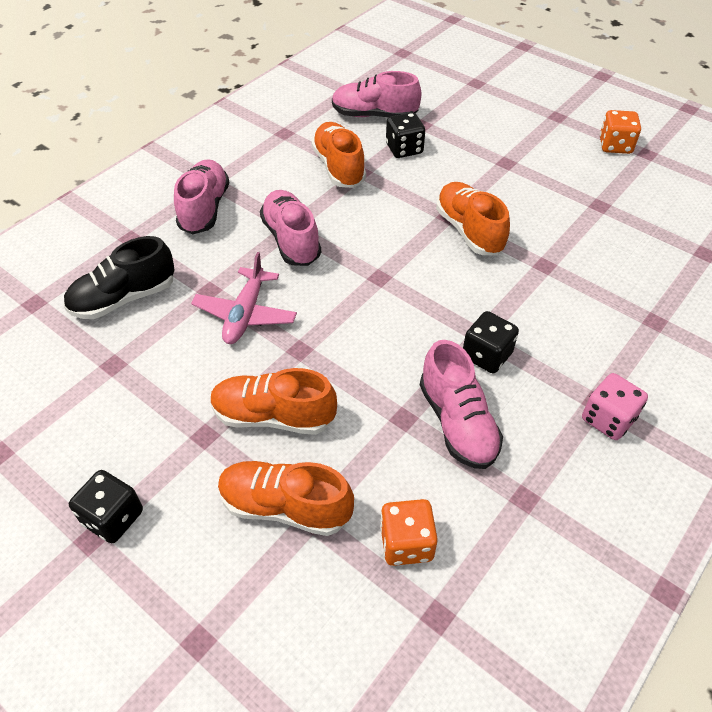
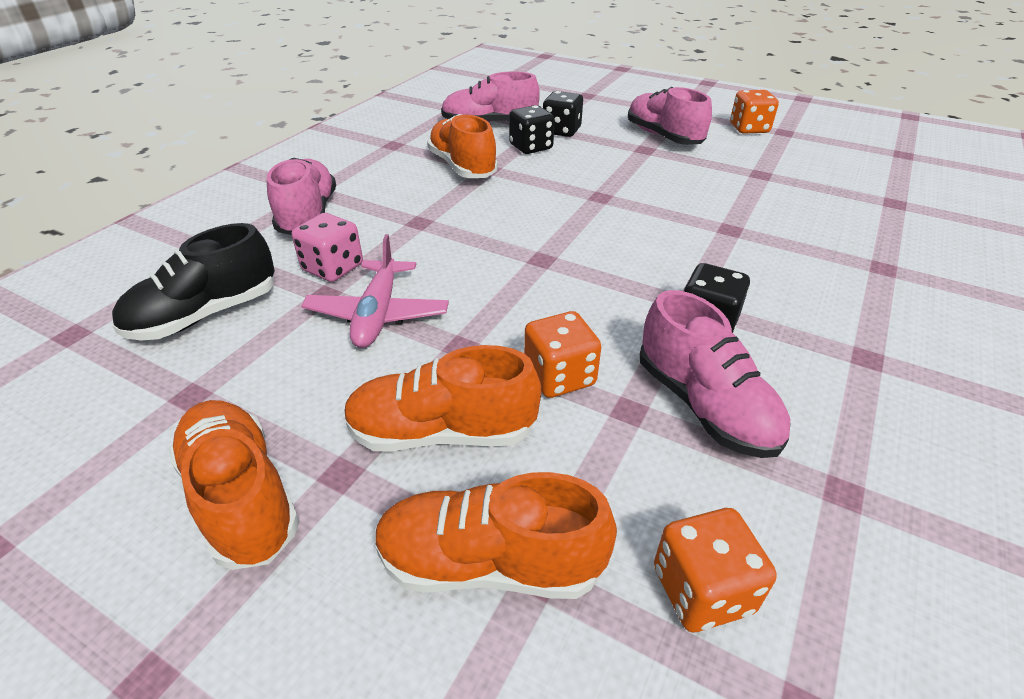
camera: 10 degrees left, 10 degrees down
black dice [69,470,143,543] -> black dice moved to [543,91,583,137]
pink shoe [260,190,321,266] -> pink shoe moved to [628,87,712,145]
orange shoe [436,182,510,255] -> orange shoe moved to [169,400,300,570]
pink dice [582,373,648,440] -> pink dice moved to [292,213,363,282]
none -> orange dice [524,311,601,398]

